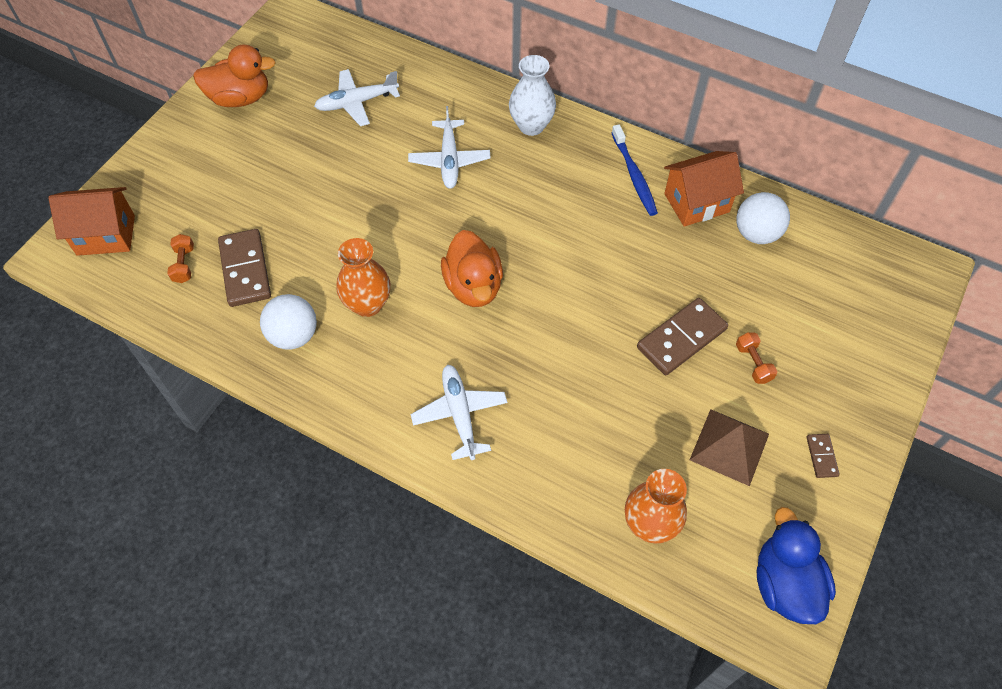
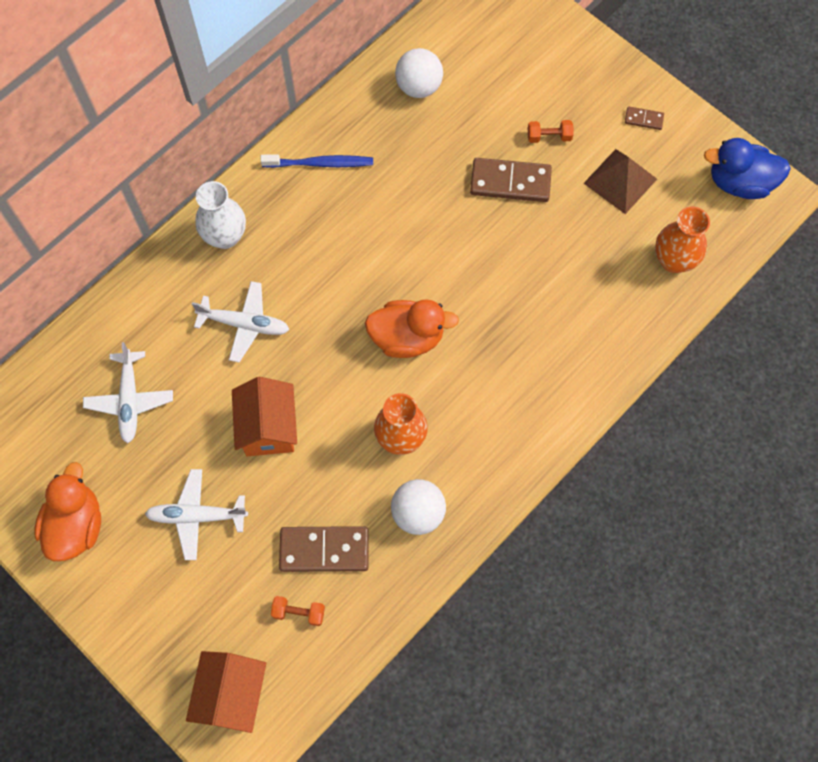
camera: 75 degrees left, 10 degrees up
white plane [411,365,508,460] -> white plane moved to [145,469,248,560]
brown domino [637,298,728,375] -> brown domino turned 60 degrees counterclockwise [470,158,552,202]
orange house [664,151,744,227] -> orange house moved to [232,377,297,456]

